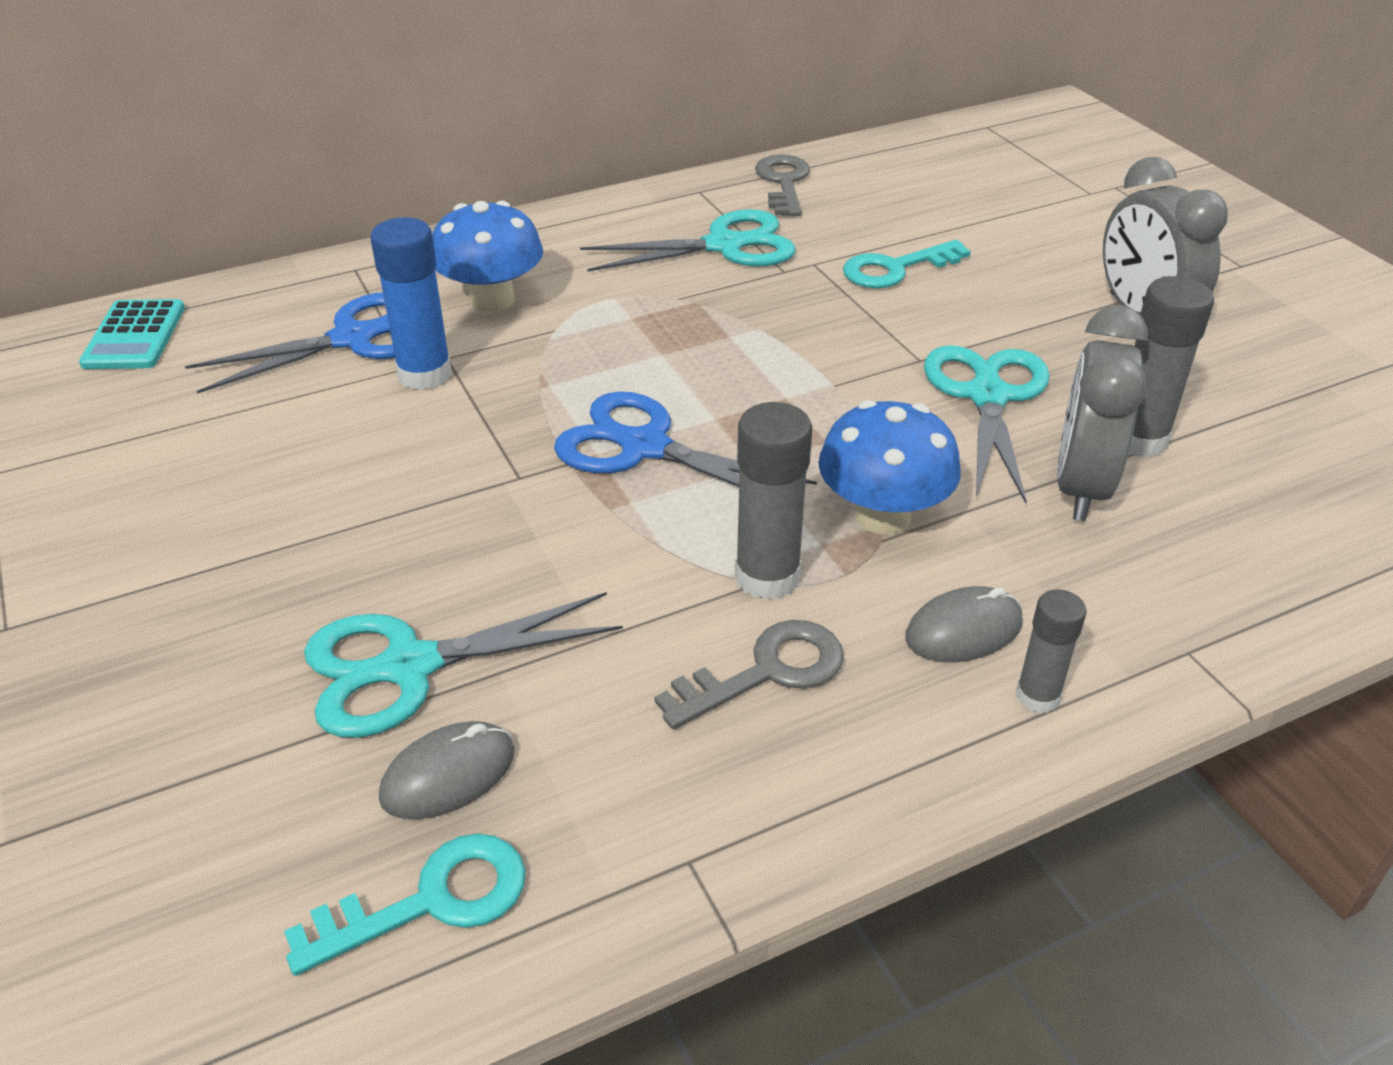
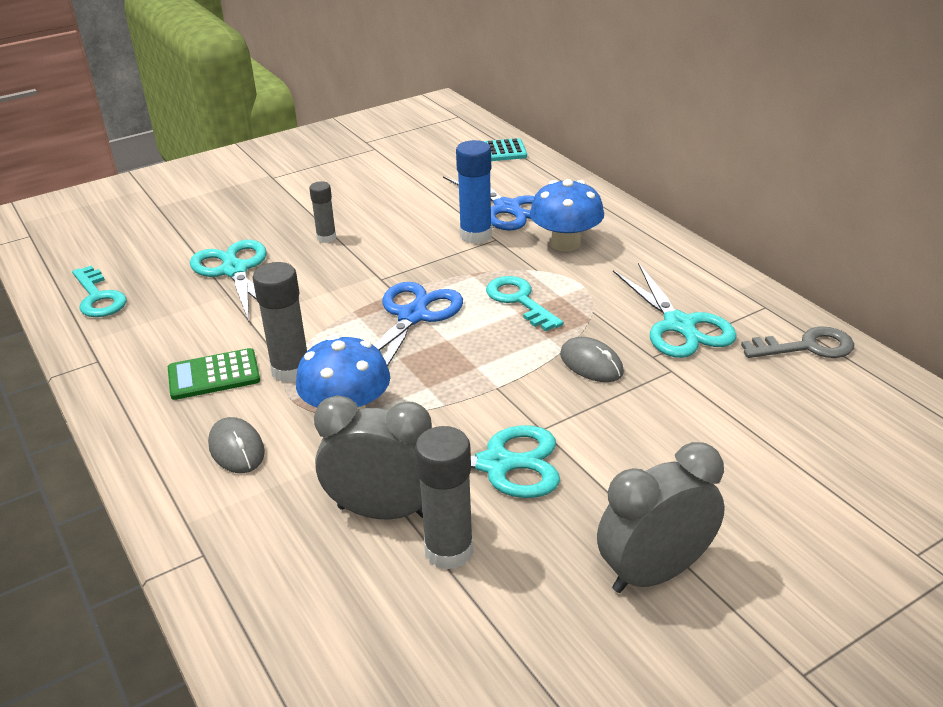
camera: 85 degrees right, 5 degrees down
grey mouse [379,721,515,819] -> grey mouse moved to [560,337,624,382]
grey key [655,620,844,729] -> green calculator [168,348,260,400]
turquoise key [843,240,971,288] -> turquoise key moved to [486,276,564,331]
grey glue stick [1016,589,1087,714] -> grey glue stick moved to [309,181,336,243]

